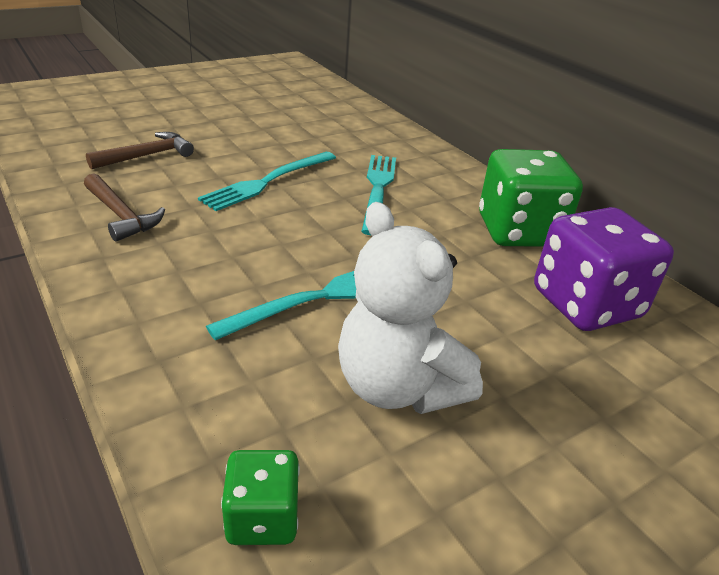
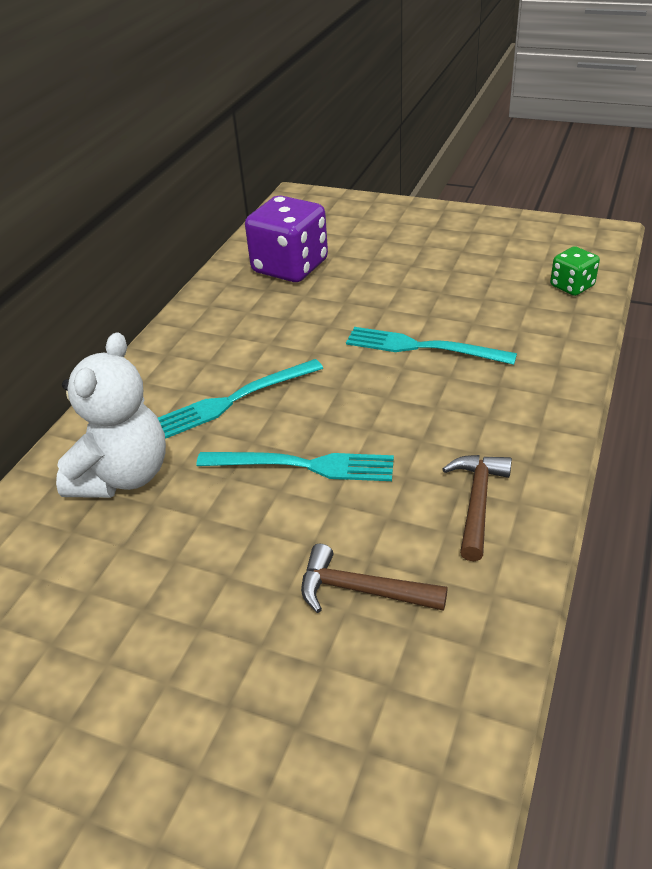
camera: 120 degrees left, 5 degrees up
white teddy bear [338,202,483,414] -> white teddy bear moved to [56,332,166,498]
green dice [479,149,583,247] -> none

